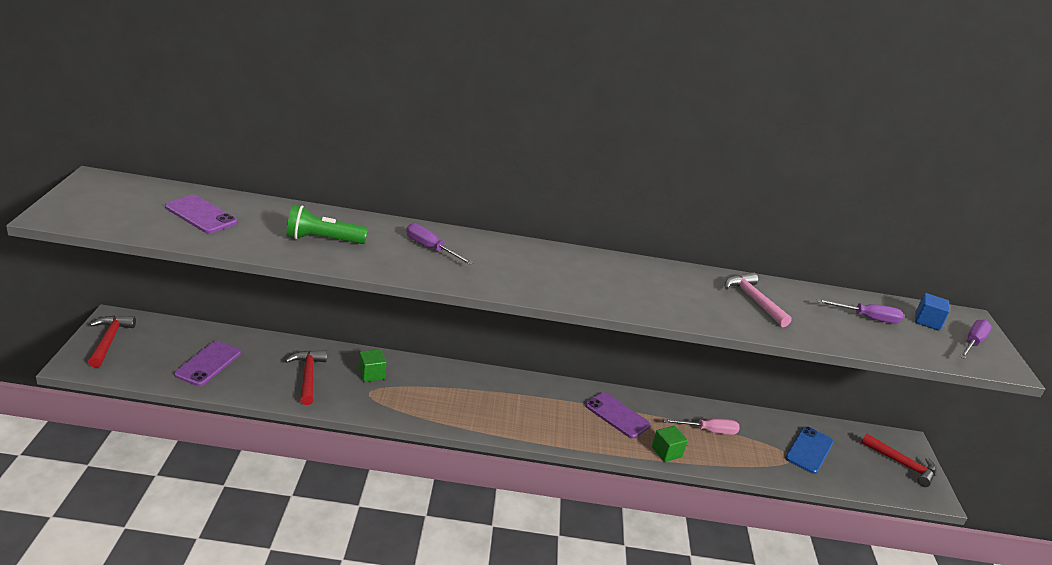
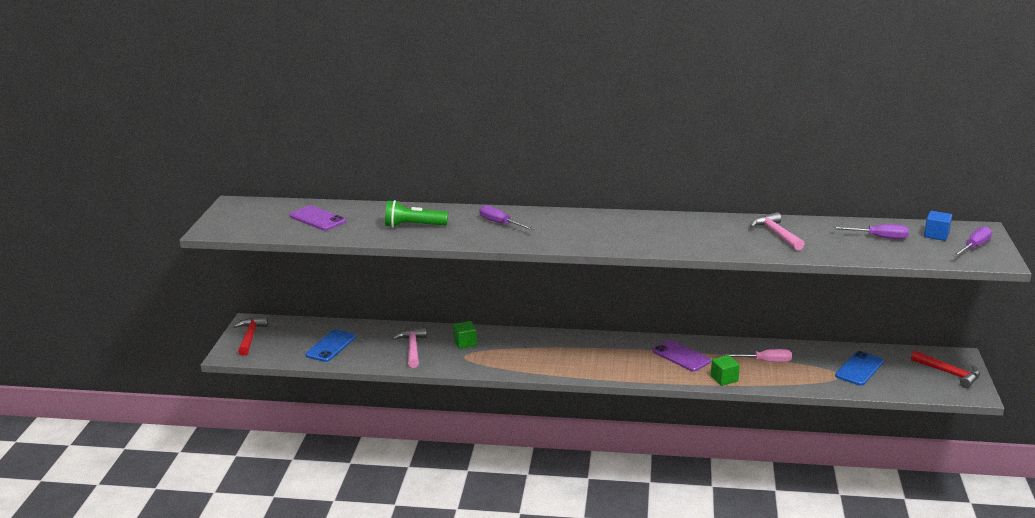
camera: 10 degrees right, 5 degrees down
purple phone [174,341,241,386] -> blue phone [305,330,356,362]
red hammer [285,350,327,405] -> pink hammer [393,328,427,368]

